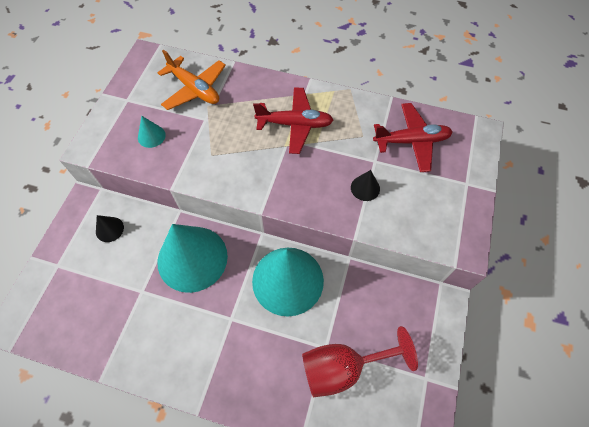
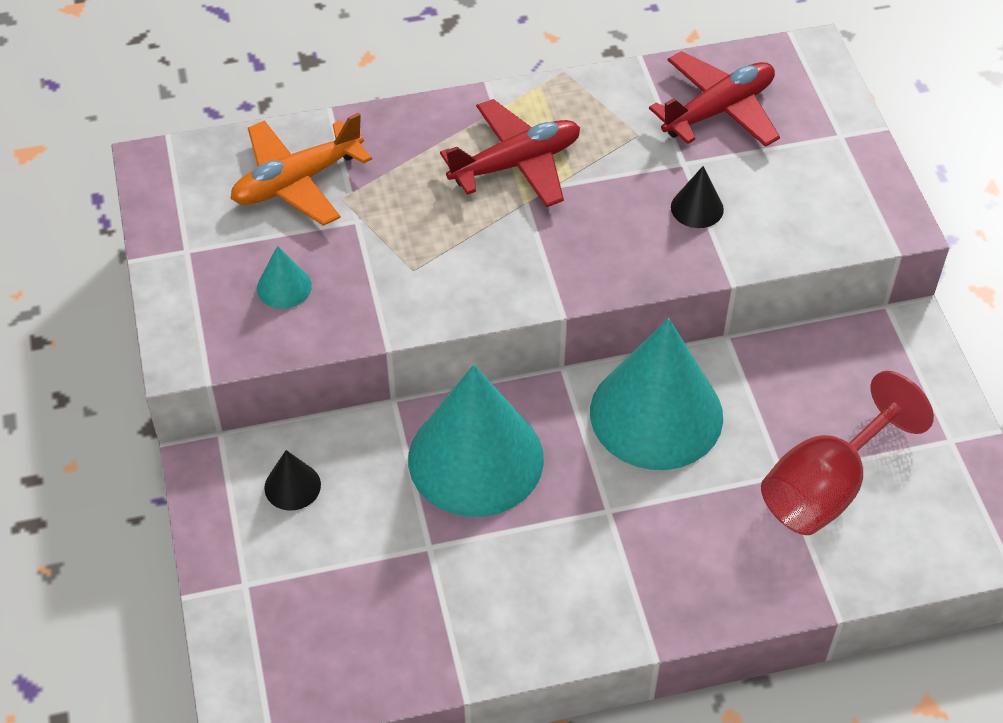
camera: 30 degrees left, 10 degrees down
orange plane [158,50,226,110] -> orange plane turned 135 degrees clockwise [231,113,372,226]

